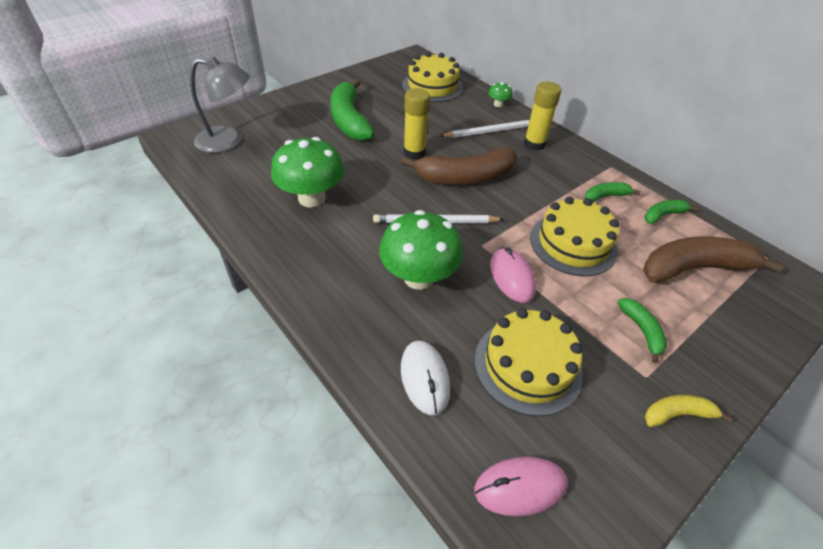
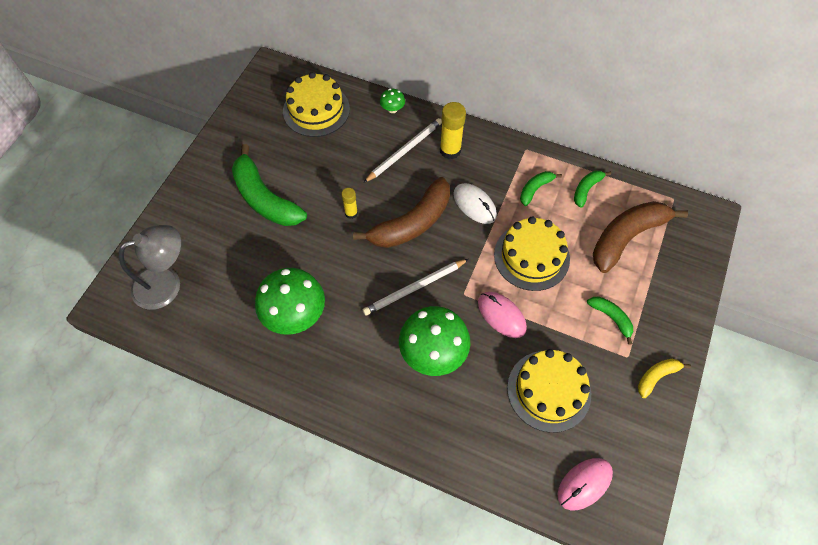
camera: 25 degrees left, 15 degrees up
white mouse [401,341,450,415] -> white mouse moved to [453,183,497,224]
yellow glue stick [404,88,430,159] -> yellow glue stick [341,188,358,219], size x0.58

